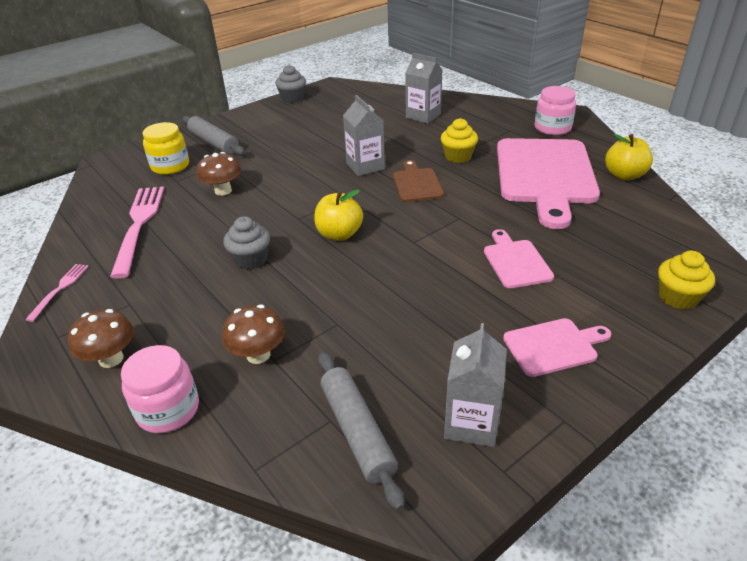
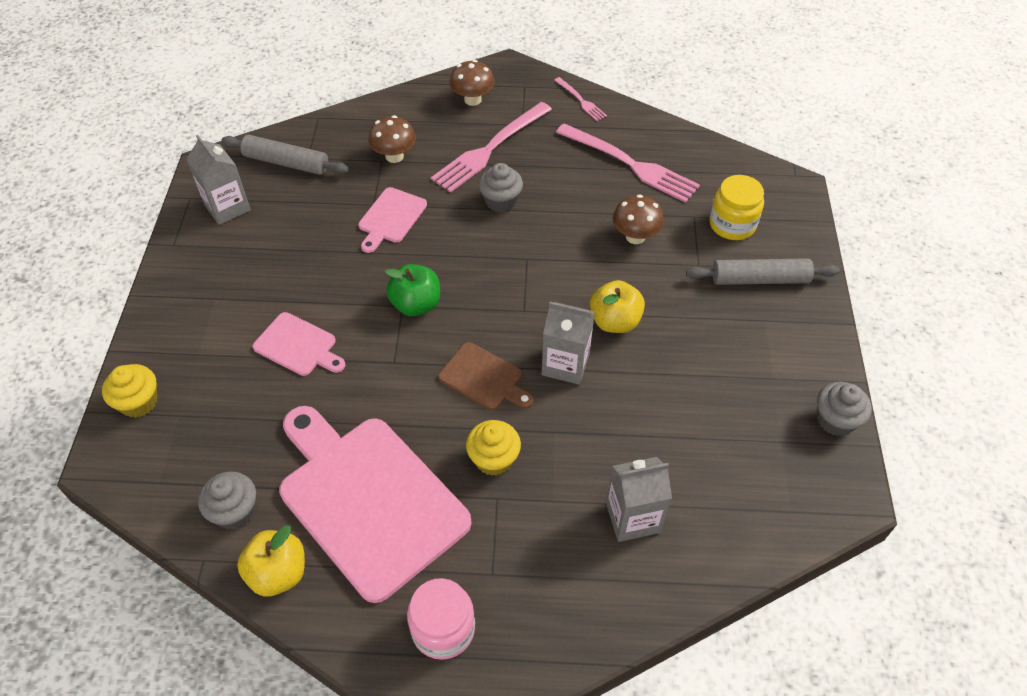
camera: 130 degrees right, 15 degrees up
pink jar [121,345,199,433] -> none
yellow apple [314,189,363,241] -> yellow apple moved to [590,280,645,333]
pink cutting board [503,318,611,377] -> pink cutting board moved to [358,187,427,253]
none -> grey cupcake [198,471,256,529]
none -> green apple [385,264,440,316]
none -> pink fork [431,102,552,193]

